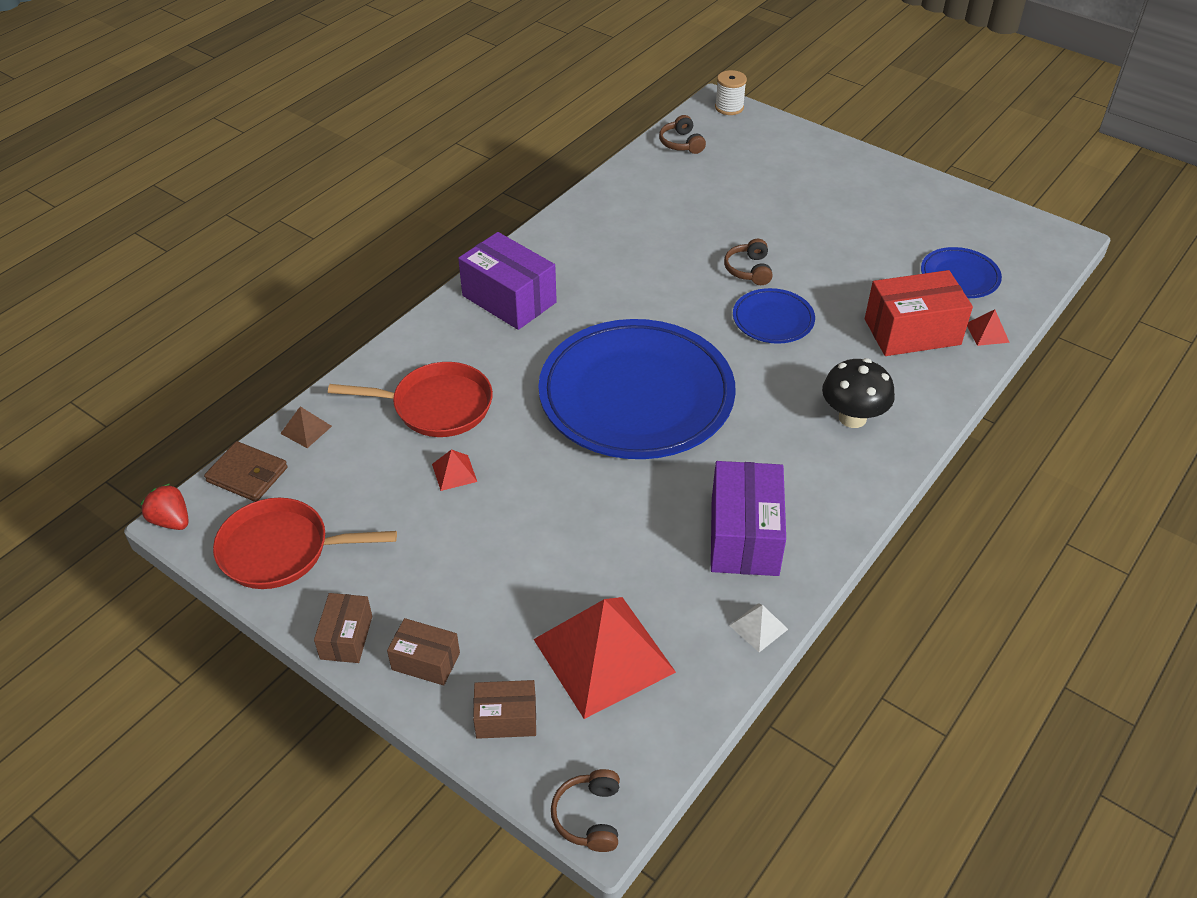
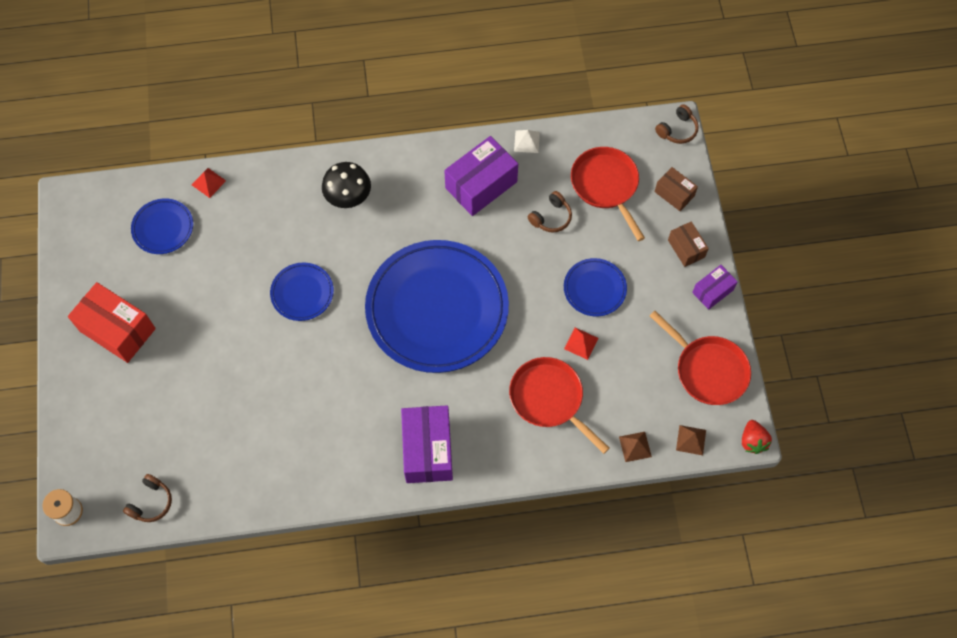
camera: 135 degrees left, 20 degrees up
brown wallet [204,441,288,502] -> brown pyramid [676,425,706,455]
brown box [314,593,372,663] -> purple box [692,265,738,310]
red pyramid [533,597,676,719] -> red pan [571,147,645,241]
brown headphones [724,239,773,285] -> brown headphones moved to [528,191,572,233]
red box [865,270,973,356] -> red box moved to [68,282,156,363]
none -> blue plate [564,258,627,316]

